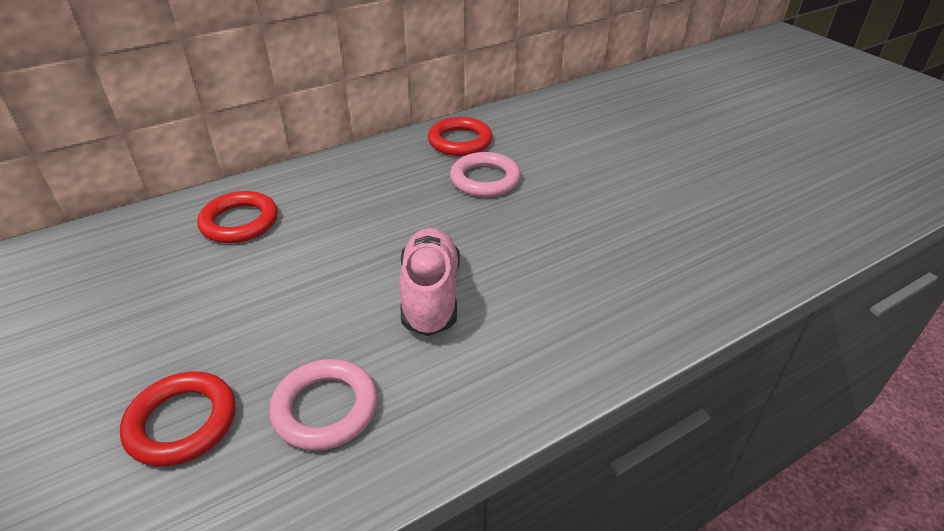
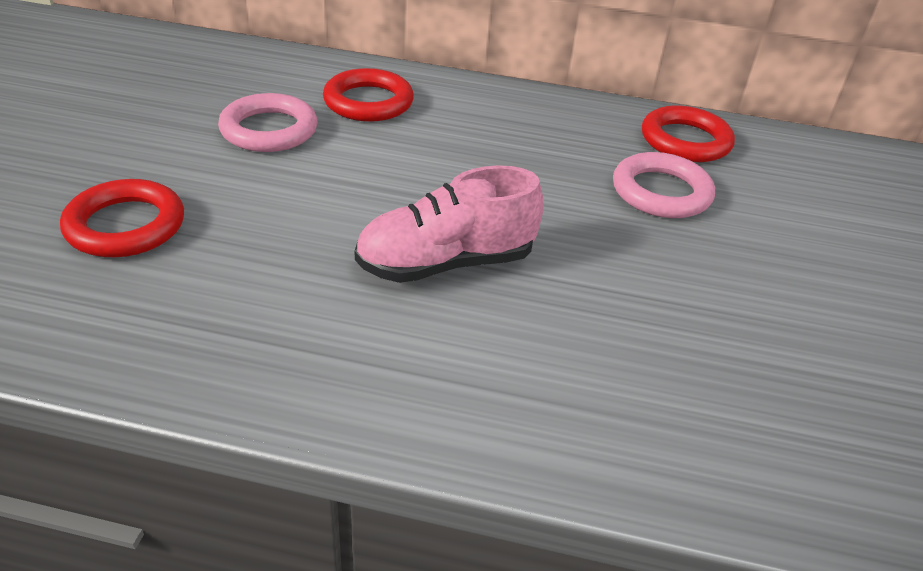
camera: 40 degrees right, 0 degrees up
pink ring [269,359,377,451] -> pink ring moved to [218,93,317,152]
pink shoe [399,228,460,336] -> pink shoe turned 150 degrees counterclockwise [355,165,544,283]

